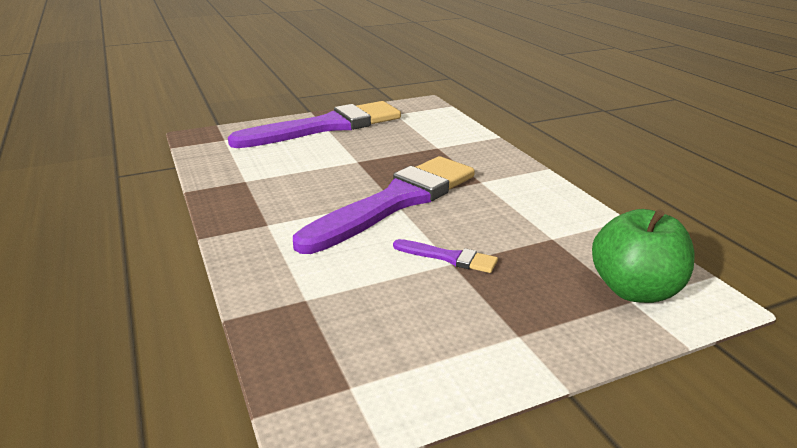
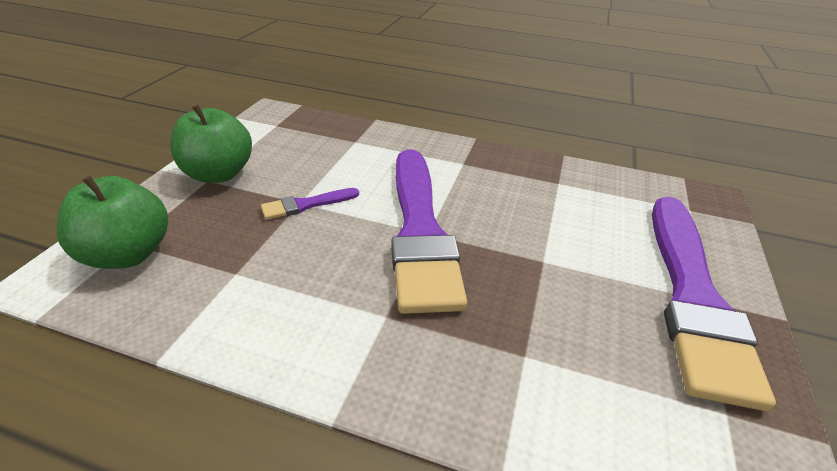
camera: 130 degrees right, 10 degrees up
none -> green apple [170,104,252,183]

